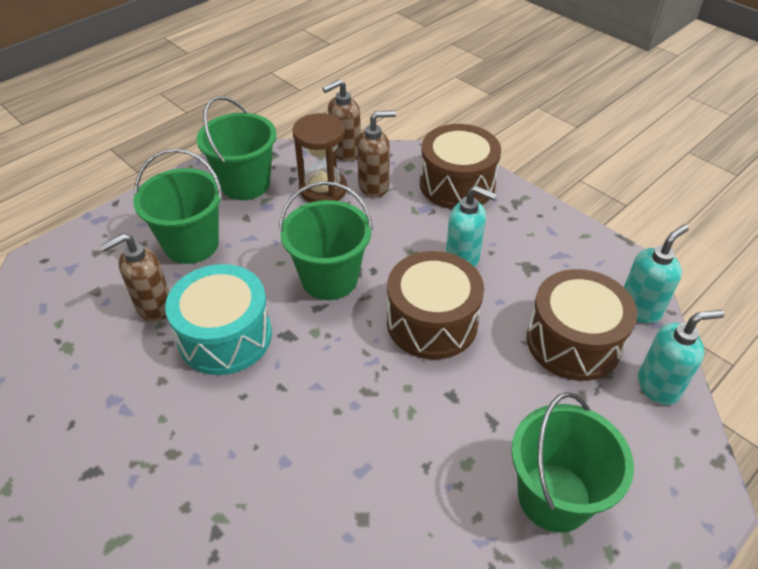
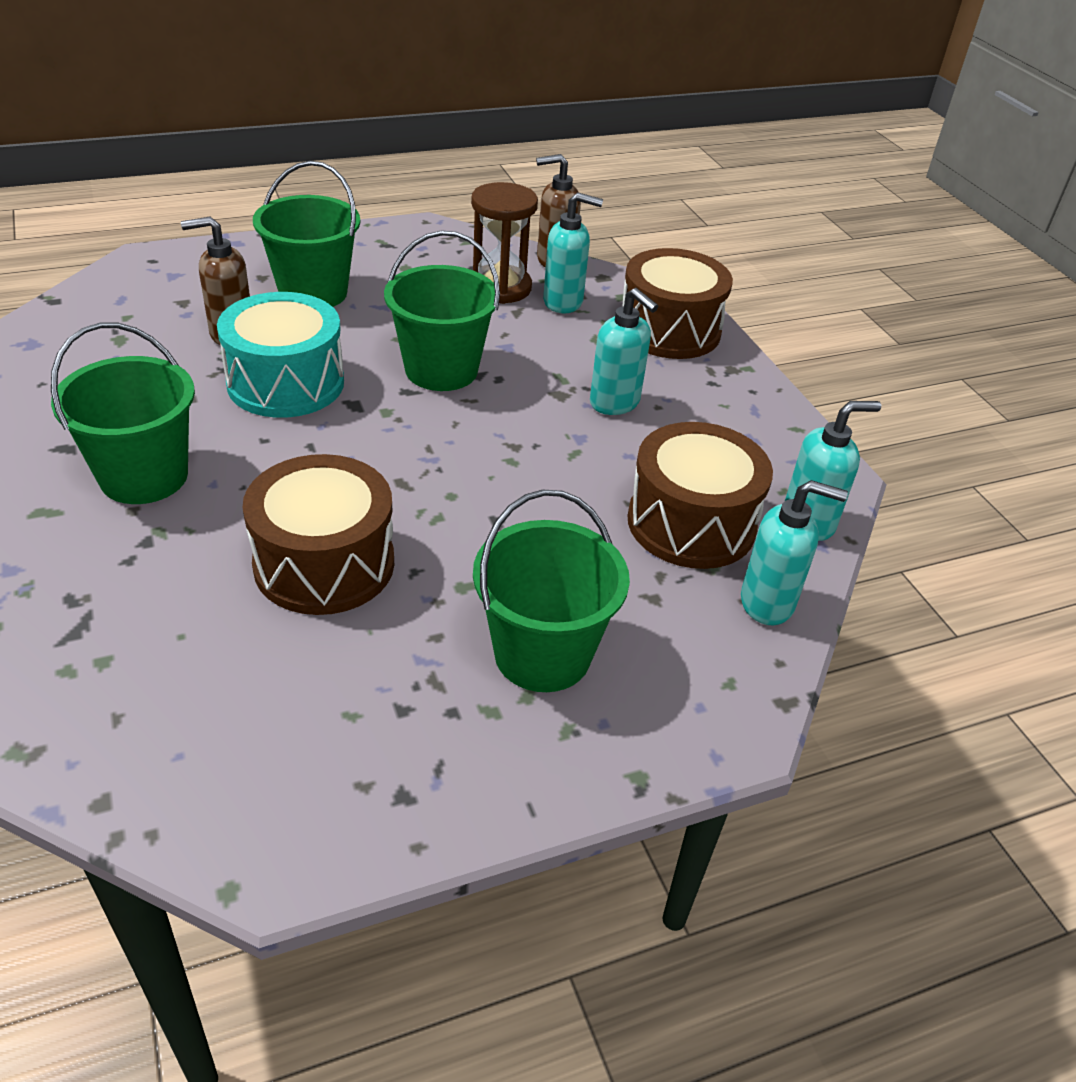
camera: 20 degrees right, 5 degrees down
green bucket [197,96,276,200] -> green bucket moved to [51,323,195,504]
brown soap dispenser [357,110,396,197] -> turquoise soap dispenser [543,192,603,313]
brown drum [387,251,484,360] -> brown drum moved to [243,454,394,615]

